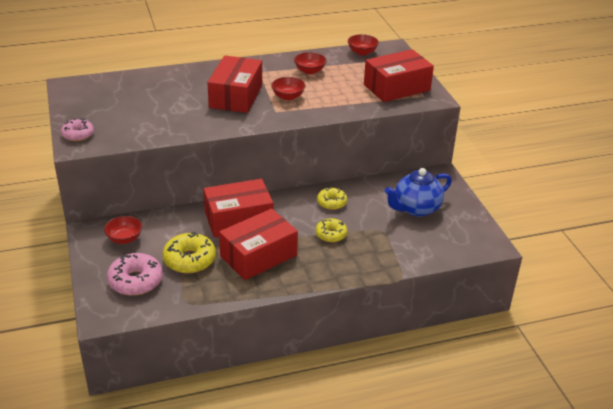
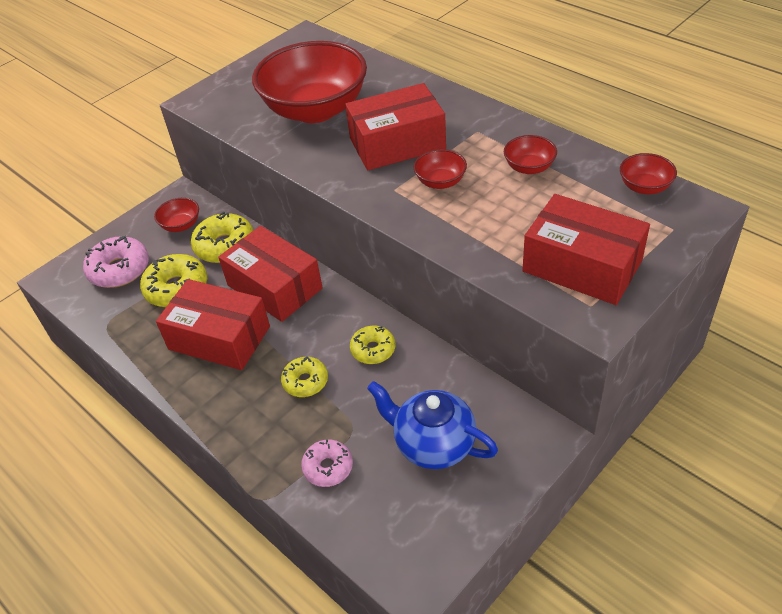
camera: 65 degrees right, 10 degrees up
pink donut [61,118,94,141] -> pink donut moved to [301,440,353,487]
none -> yellow donut [191,212,254,263]
none -> red bowl [252,41,367,123]

